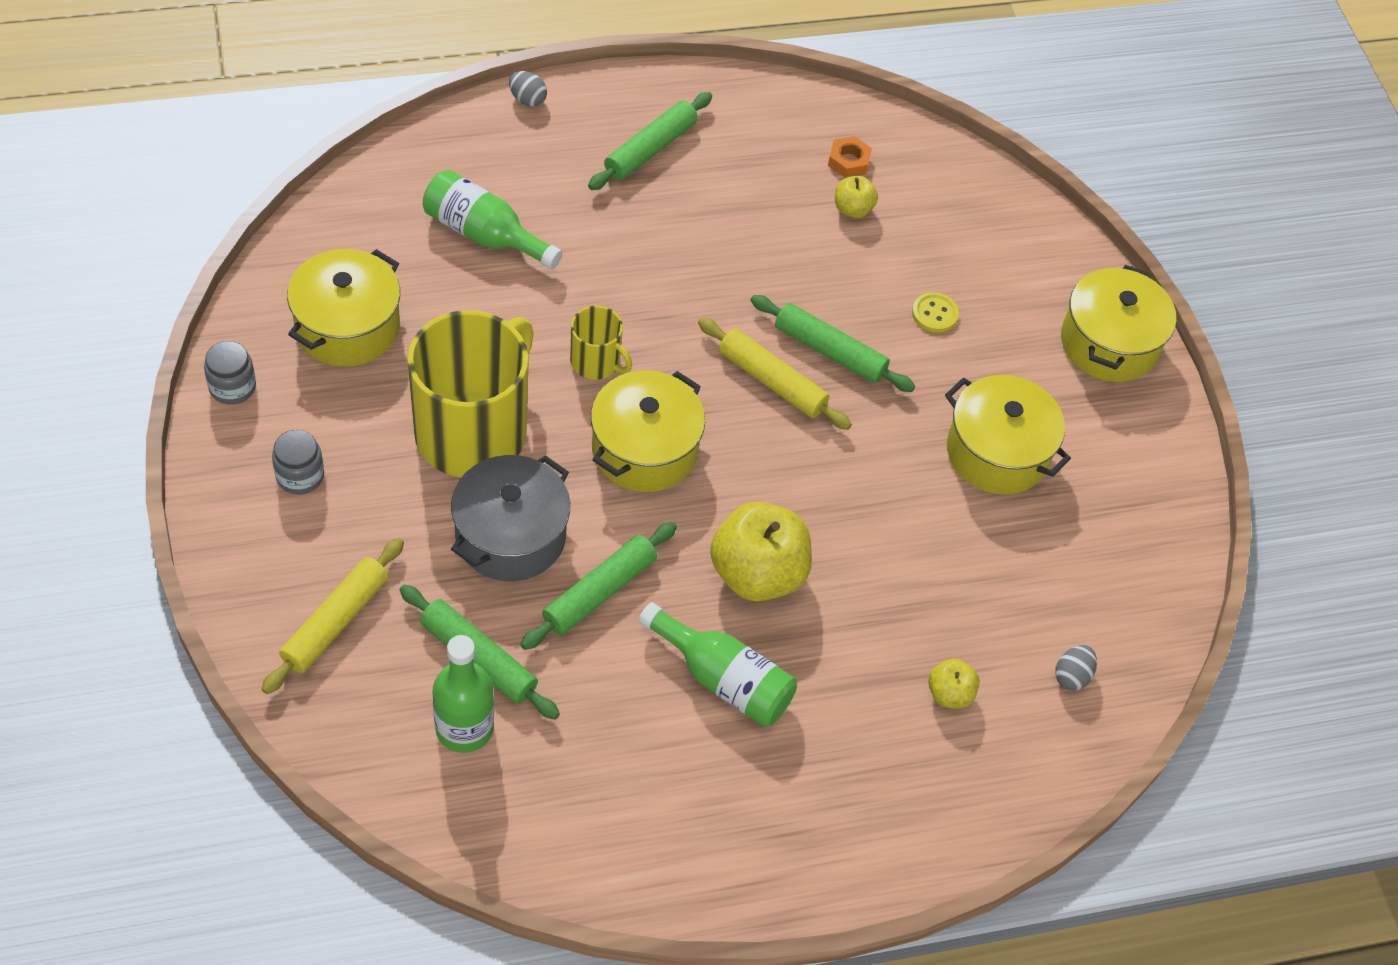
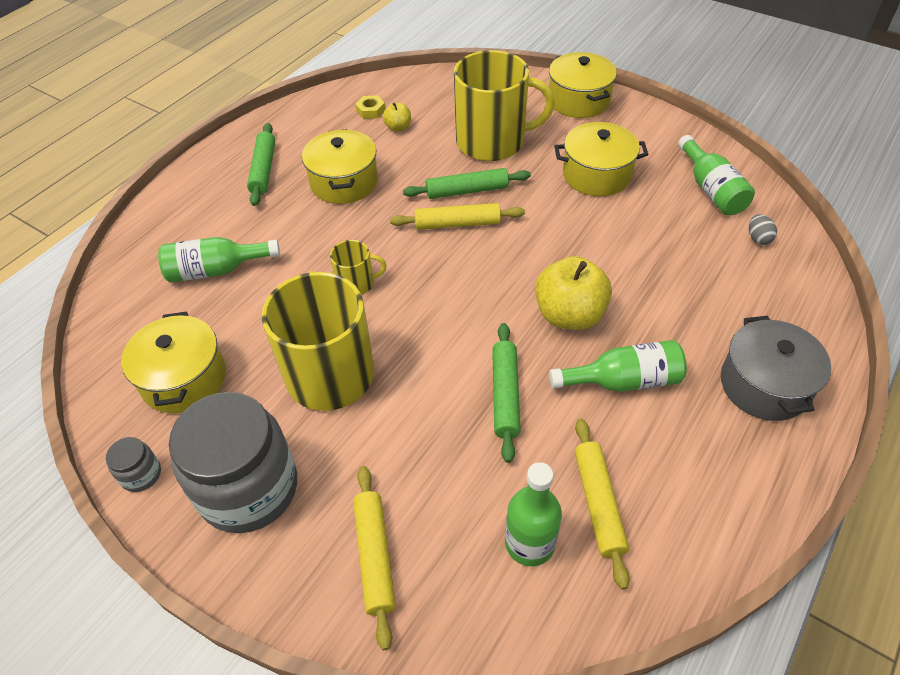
camera: 35 degrees left, 5 degrees down
grey jar [272,430,324,494] -> grey jar [169,392,297,533], size x2.42
green rolling pin [400,585,560,720] -> none
grey pot [451,455,570,581] -> grey pot moved to [721,316,831,421]
grey egg [509,71,547,107] -> none
yellow pot [591,371,705,492] -> yellow pot moved to [302,129,378,204]
orange nut [828,136,872,178] -> yellow nut [355,95,385,119]
yellow button [912,292,959,333] -> yellow mug [454,50,555,161]
yellow apple [928,659,980,708] -> none
none -> yellow rolling pin [575,419,630,590]
none -> green bottle [678,135,755,215]

